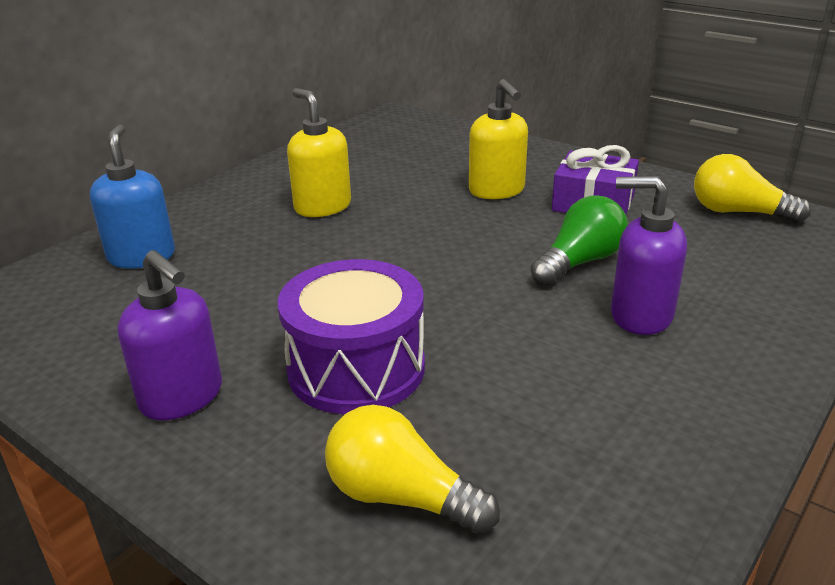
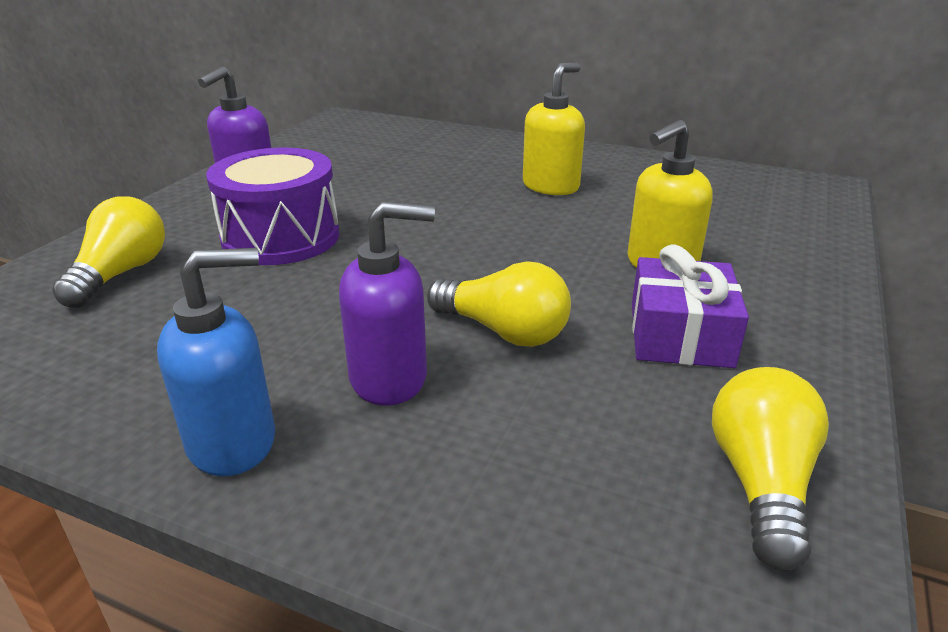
camera: 75 degrees right, 0 degrees up
blue soap dispenser [90,124,175,269] -> blue soap dispenser moved to [157,248,275,476]
green light bulb [531,195,628,286] -> yellow light bulb [427,261,571,347]
purple soap dispenser [611,176,687,335] -> purple soap dispenser turned 75 degrees clockwise [339,202,435,406]

